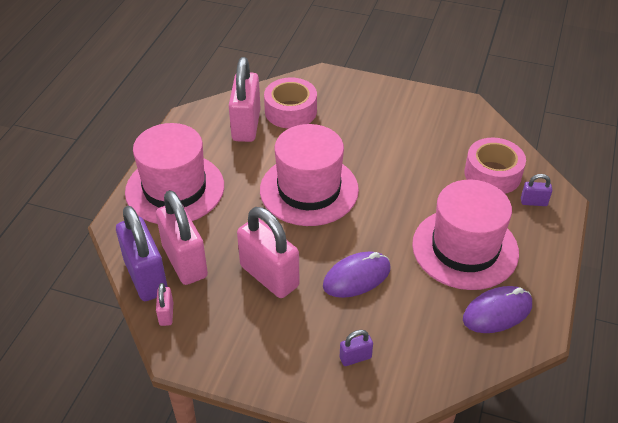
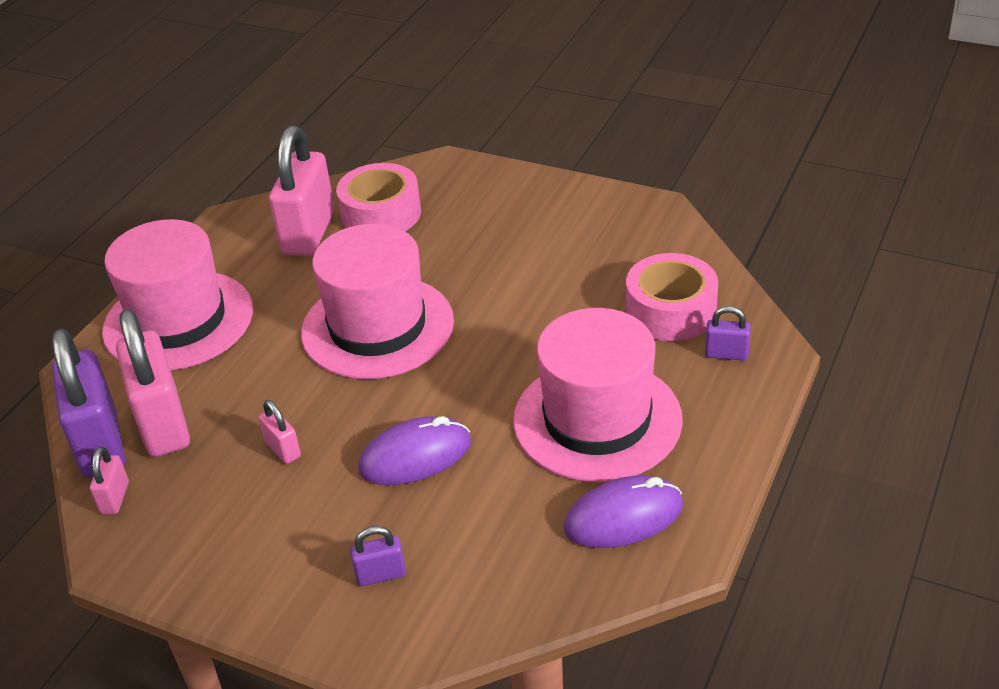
camera: 10 degrees right, 5 degrees down
pink padlock [237,207,299,298] -> pink padlock [258,400,301,464], size x0.45

